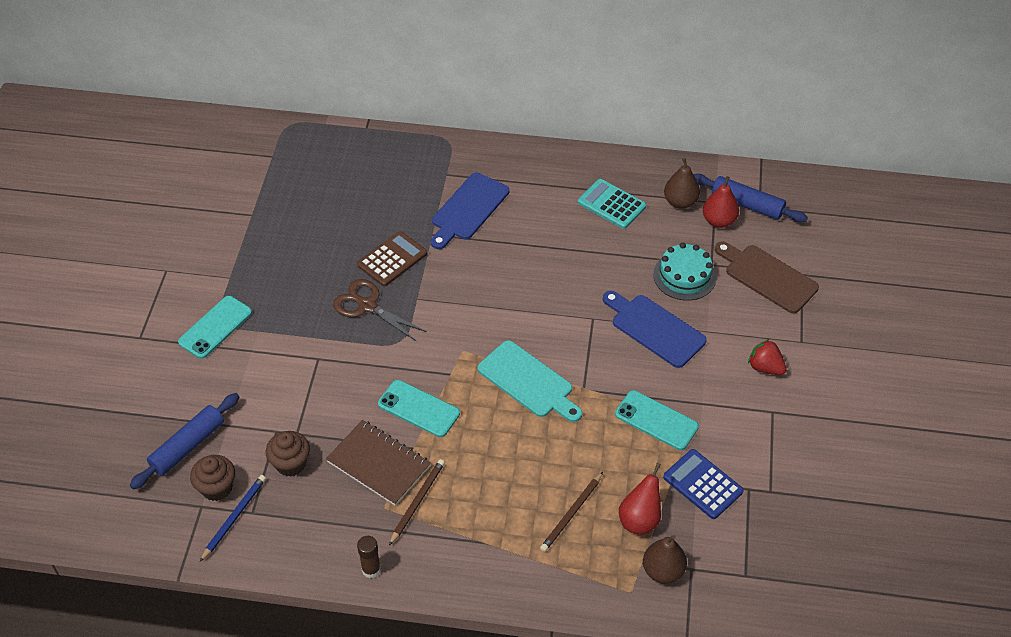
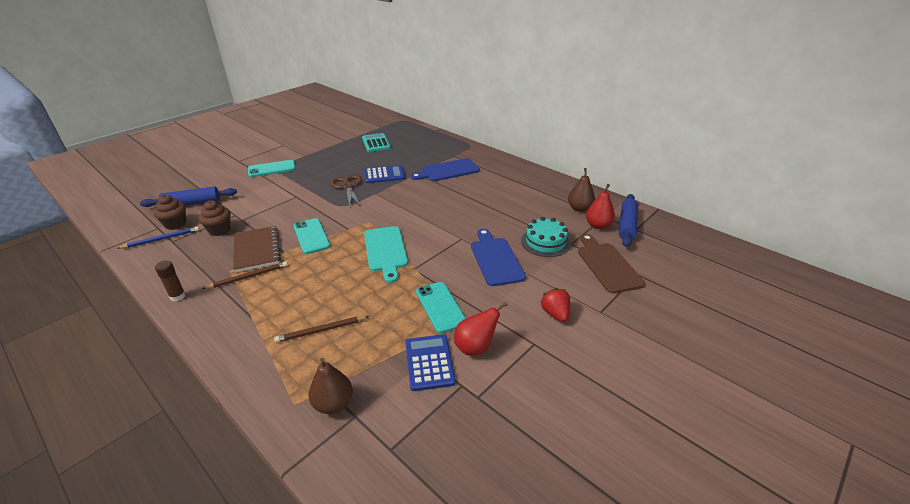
camera: 35 degrees right, 15 degrees down
brown calculator [357,231,427,287] -> blue calculator [364,165,405,183]
turquoise calculator [578,179,646,229] -> turquoise calculator moved to [362,133,391,152]
red pear [619,463,661,535] -> red pear moved to [454,302,508,356]
blue rolling pin [693,174,808,223] -> blue rolling pin turned 45 degrees clockwise [619,194,638,247]

